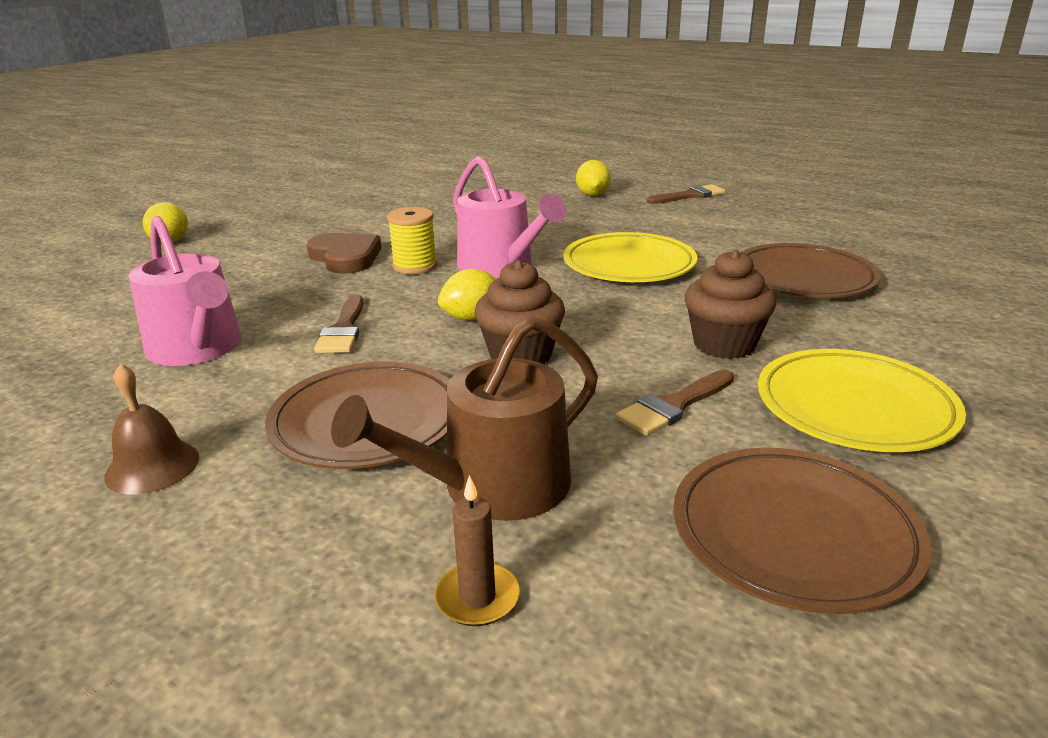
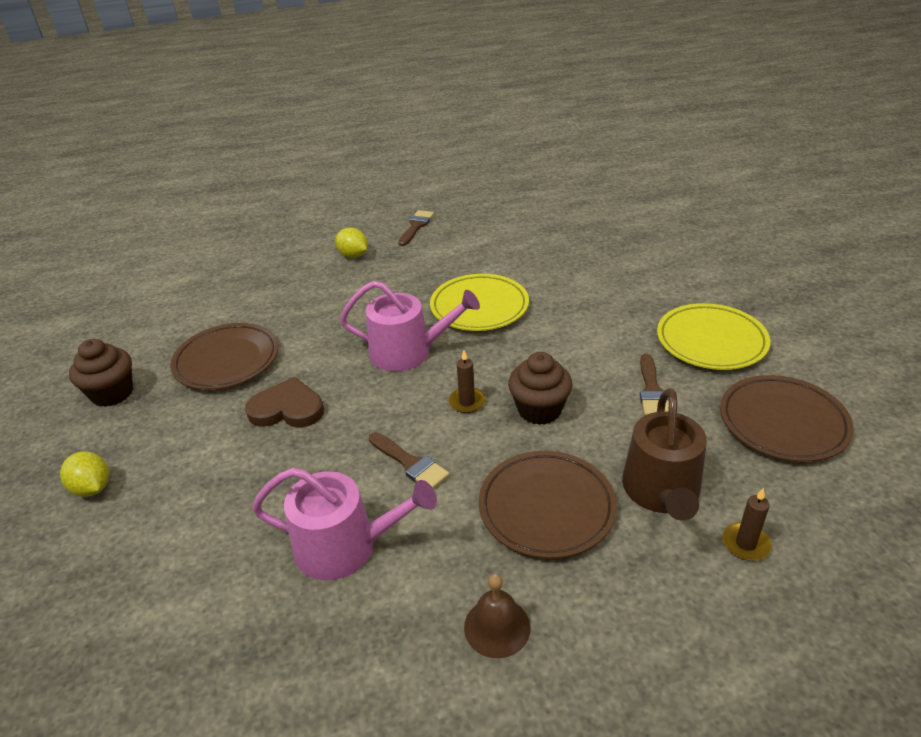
camera: 45 degrees left, 10 degrees up
yellow spool [387,207,437,274] -> none
yellow lemon [438,269,496,321] -> brown candle [448,350,486,413]
brown cupcake [685,250,776,359] -> brown cupcake moved to [69,339,133,407]
brown plate [740,243,881,298] -> brown plate moved to [170,323,278,390]

